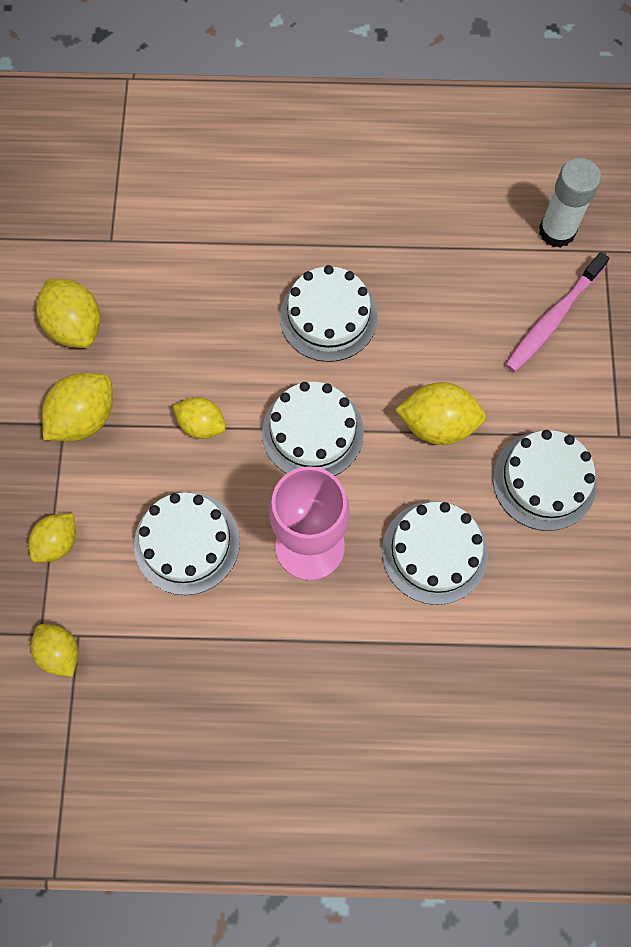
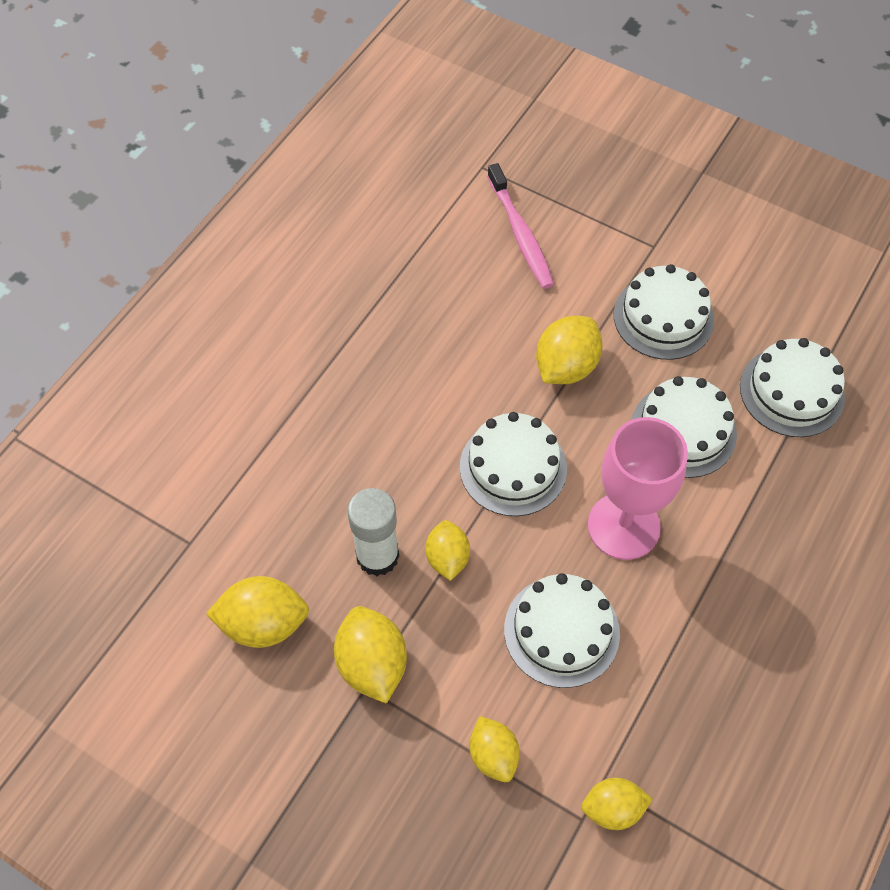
camera: 60 degrees left, 10 degrees down
yellow lemon [173,397,226,439] -> yellow lemon turned 60 degrees counterclockwise [425,520,470,581]
white cake [280,265,378,362] -> white cake moved to [740,338,845,437]
white glue stick [539,158,601,248] -> white glue stick moved to [347,488,399,576]

